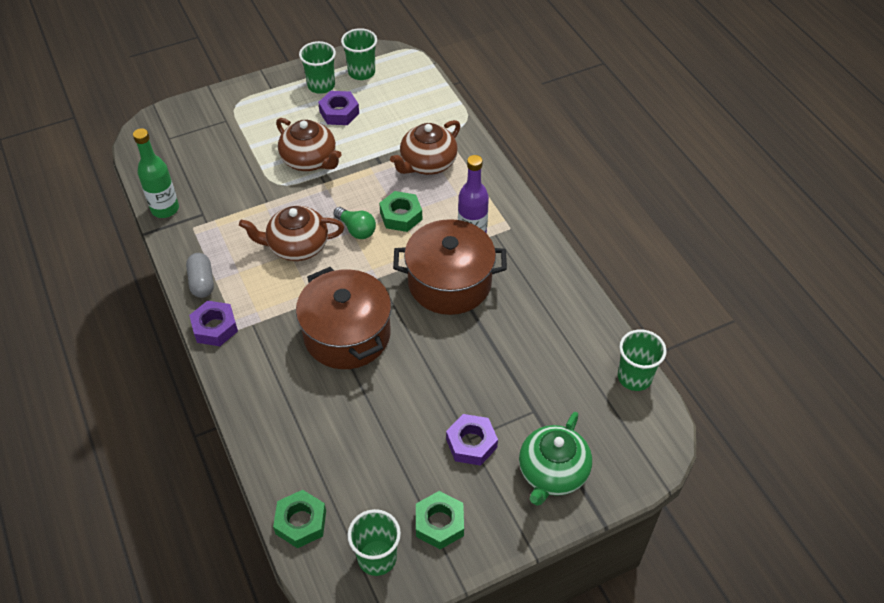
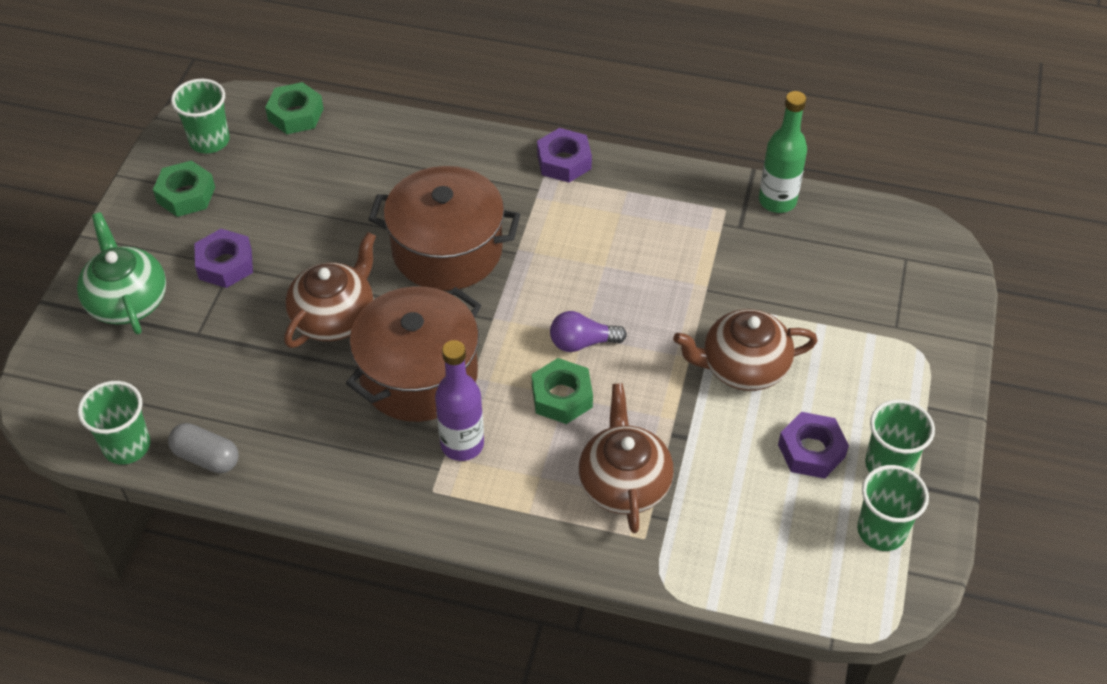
camera: 130 degrees right, 0 degrees up
grey capsule [186,253,214,298] -> grey capsule moved to [168,423,239,473]
brown teapot [239,206,344,261] -> brown teapot moved to [284,232,376,348]
green light bulb [334,207,376,239] -> purple light bulb [550,311,627,352]

